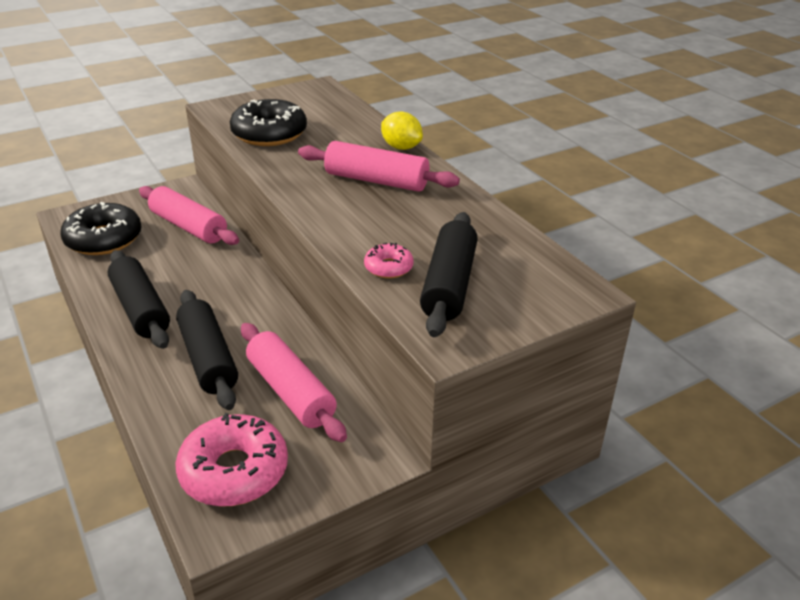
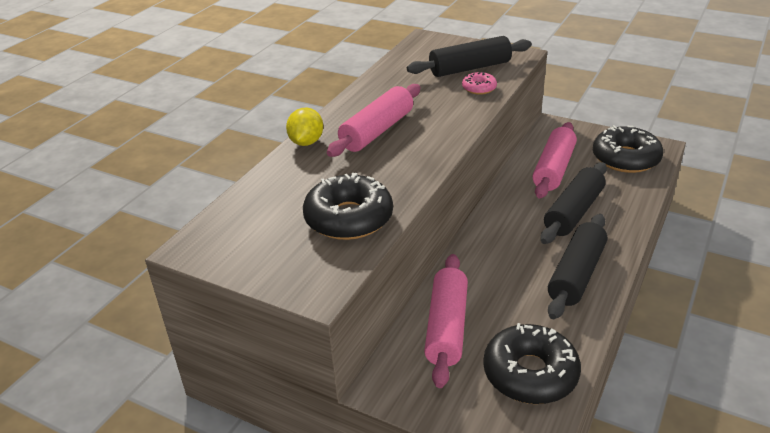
camera: 120 degrees left, 0 degrees up
pink donut [175,413,288,507] -> black donut [593,125,663,173]
pink rolling pin [298,141,460,192] -> pink rolling pin turned 45 degrees clockwise [327,84,421,157]

